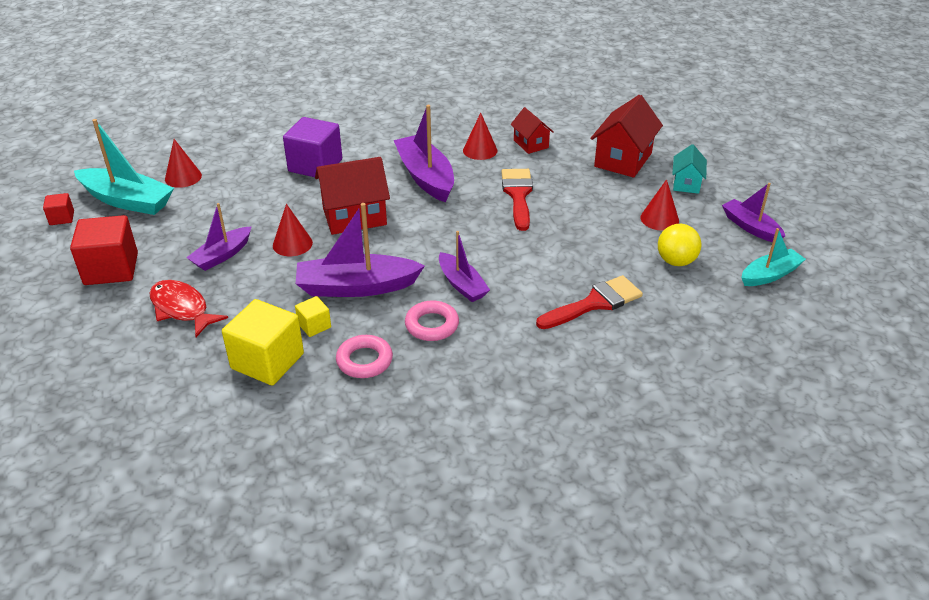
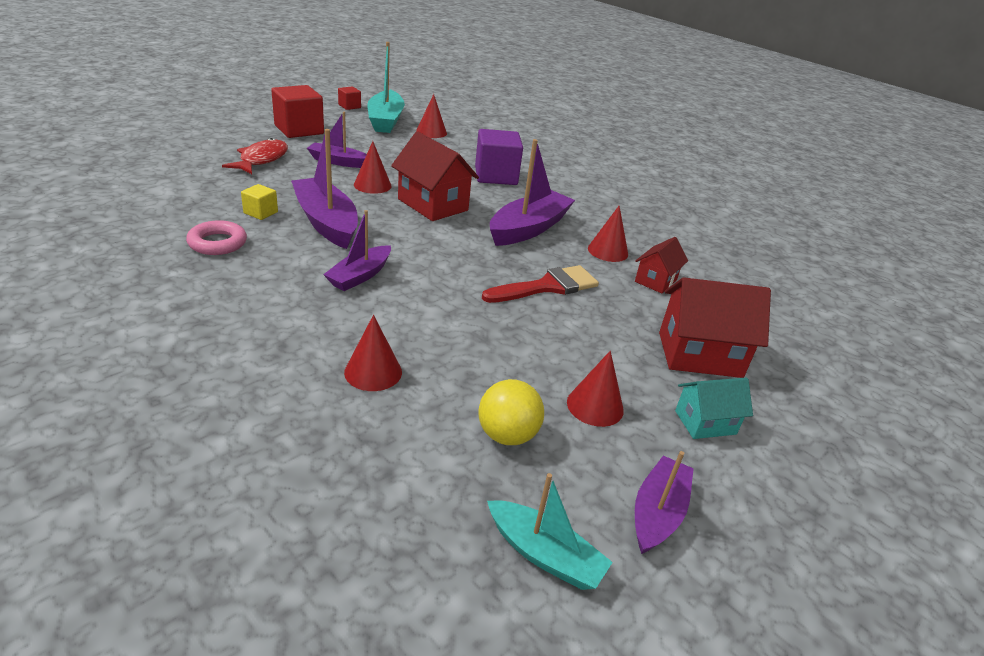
camera: 60 degrees right, 5 degrees down
yellow cube [222,299,304,385] -> none
pink ring [405,300,459,341] -> none
red brush [536,275,643,329] -> red cone [344,315,402,391]

